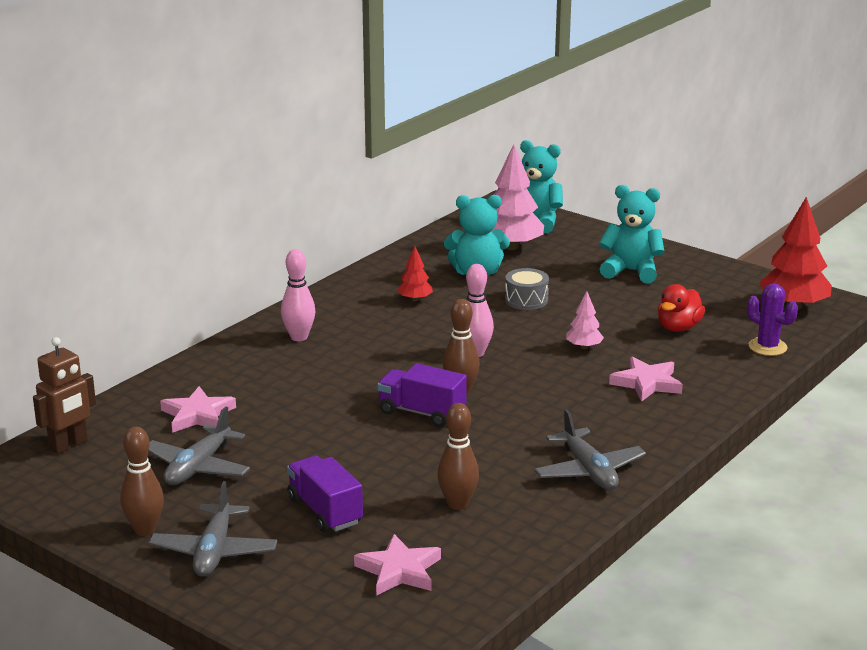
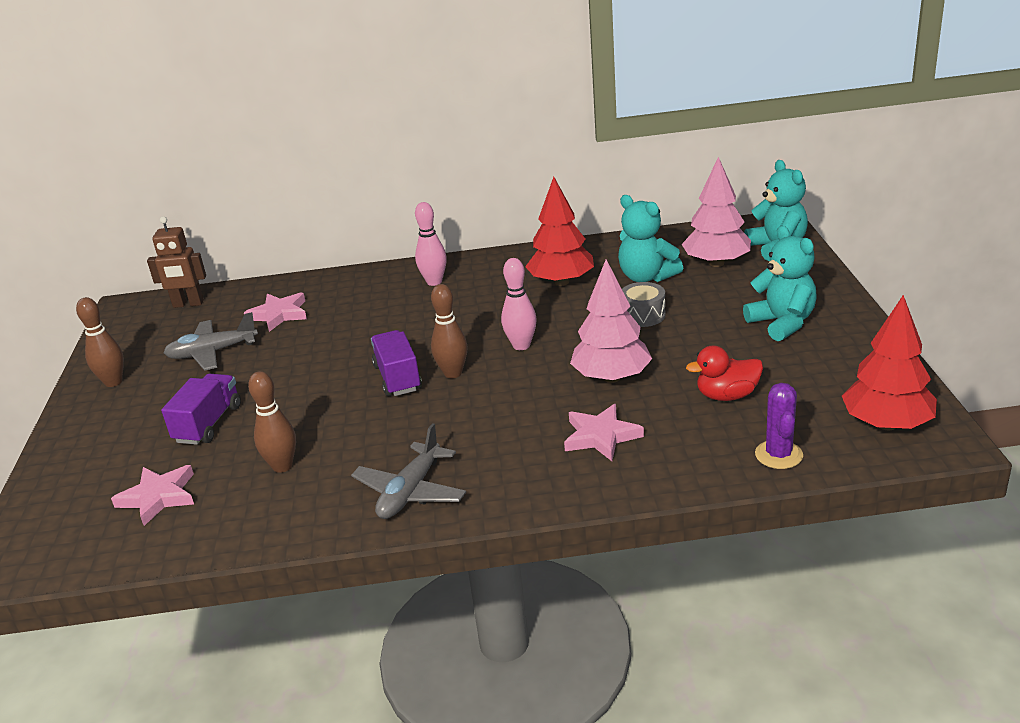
camera: 50 degrees right, 5 degrees up
grey plane [149,481,277,577] -> none
red tree [397,246,433,301] -> red tree [525,177,594,286], size x1.98
pink tree [566,291,604,349] -> pink tree [570,260,652,383], size x1.98

